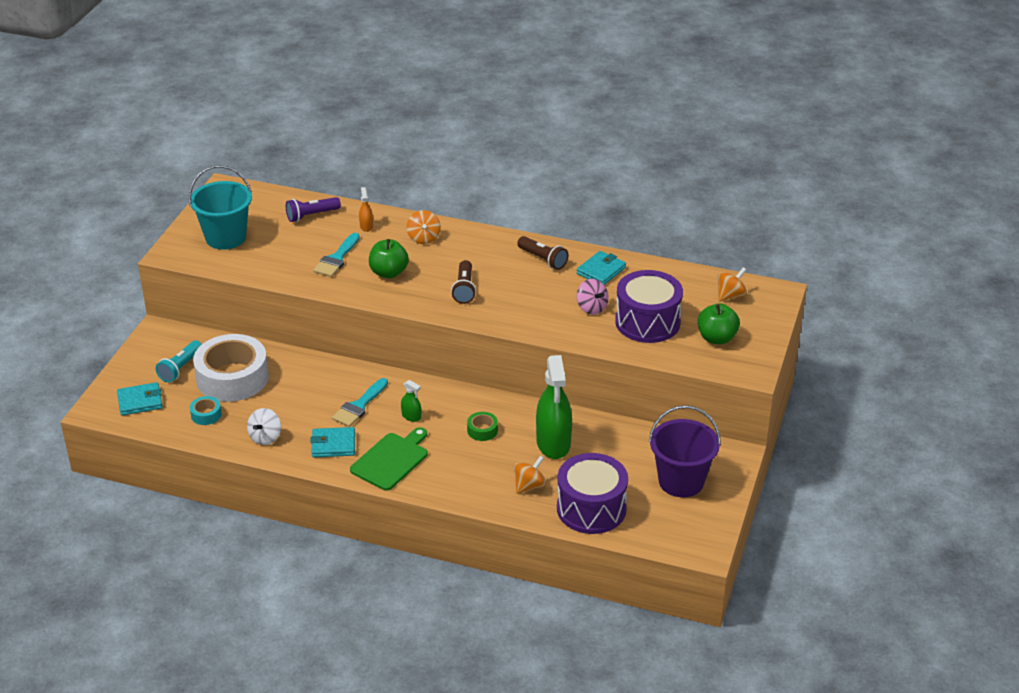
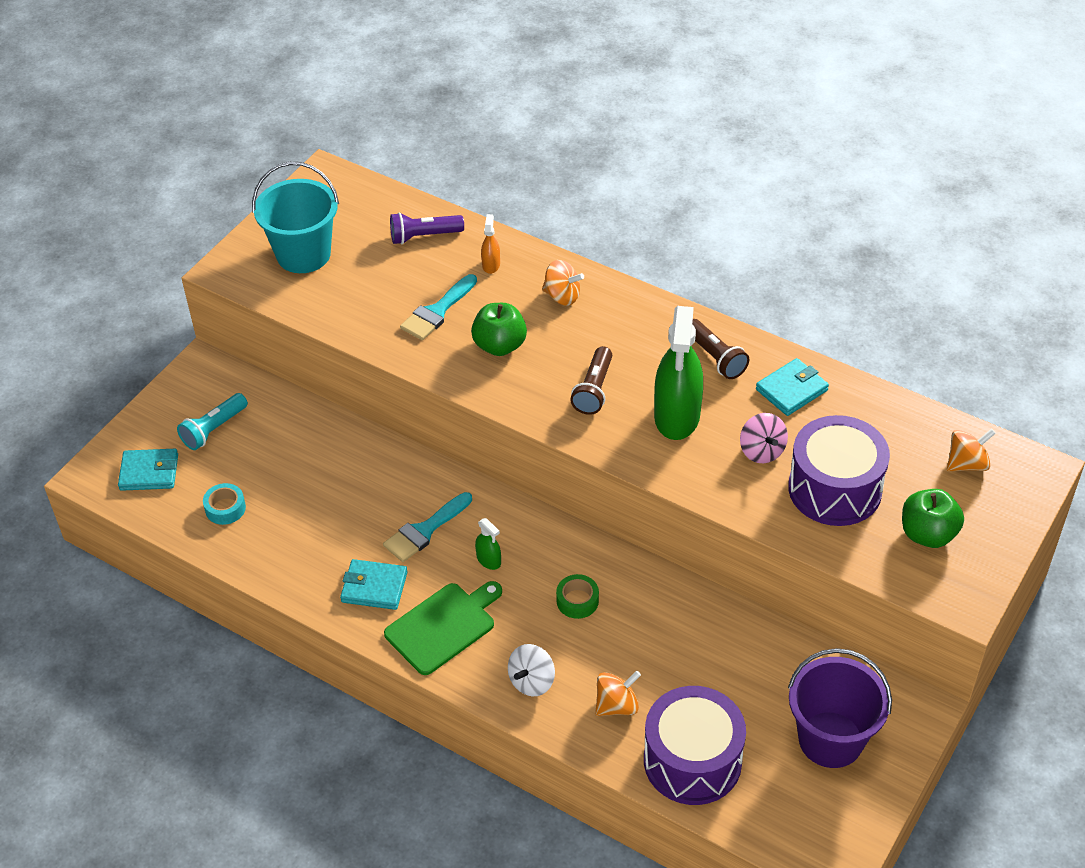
camera: 15 degrees right, 10 degrees up
white tape [193,334,269,402] -> none
white spinning top [247,408,281,445] -> white spinning top moved to [508,644,555,696]
orange spinning top [407,210,441,244] -> orange spinning top turned 75 degrees counterclockwise [542,260,584,306]
green spray bottle [536,355,572,459] -> green spray bottle moved to [654,306,703,440]

